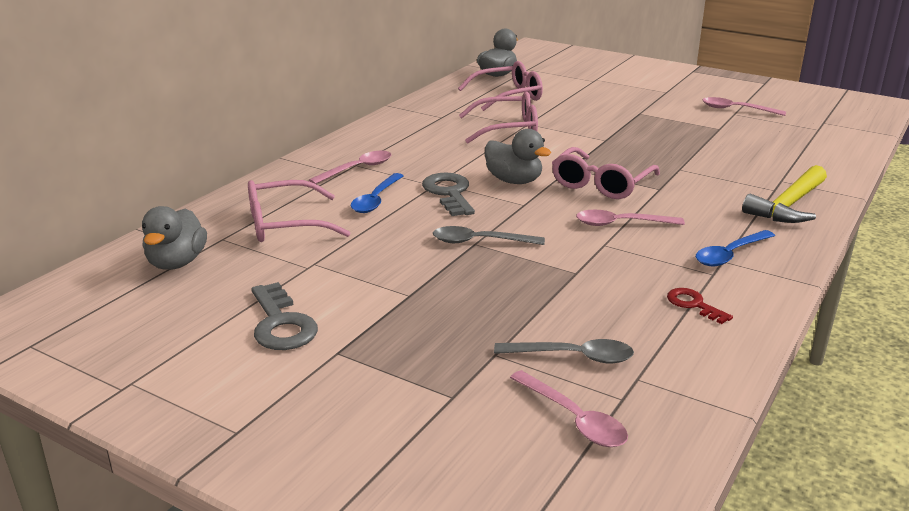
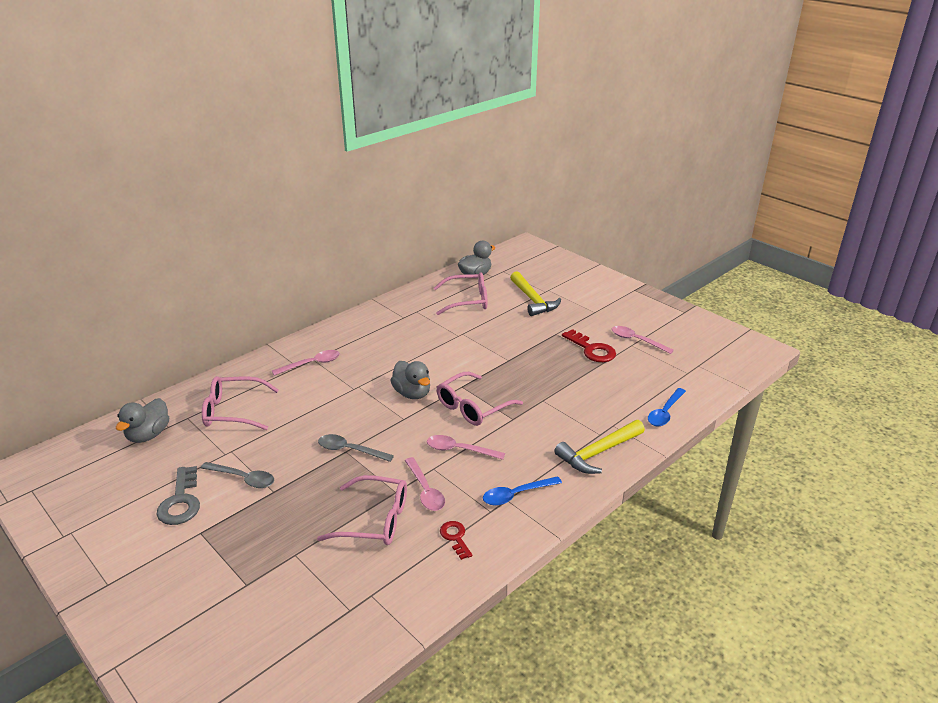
camera: 15 degrees right, 5 degrees up
blue spoon [351,173,404,213] -> blue spoon moved to [648,388,686,426]
grey key [422,172,475,216] -> none
pink glasses [459,92,538,144] -> pink glasses moved to [317,475,407,545]
grey spoon [494,339,634,363] -> grey spoon moved to [201,462,274,488]
pink spoon [510,370,628,447] -> pink spoon moved to [405,457,445,511]
none -> yellow hammer [510,271,561,316]
none -> red key [562,329,616,362]

